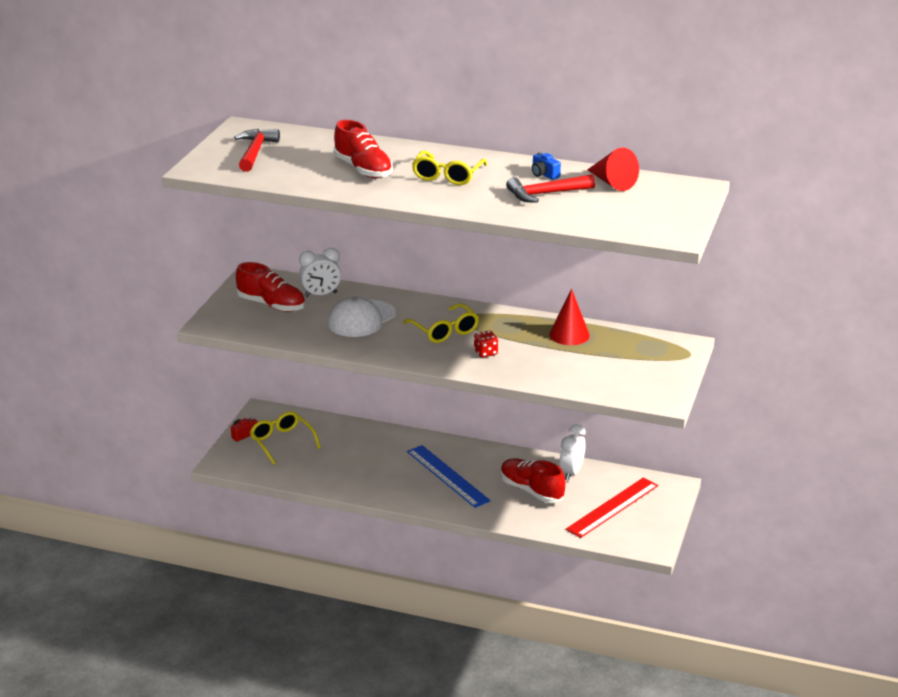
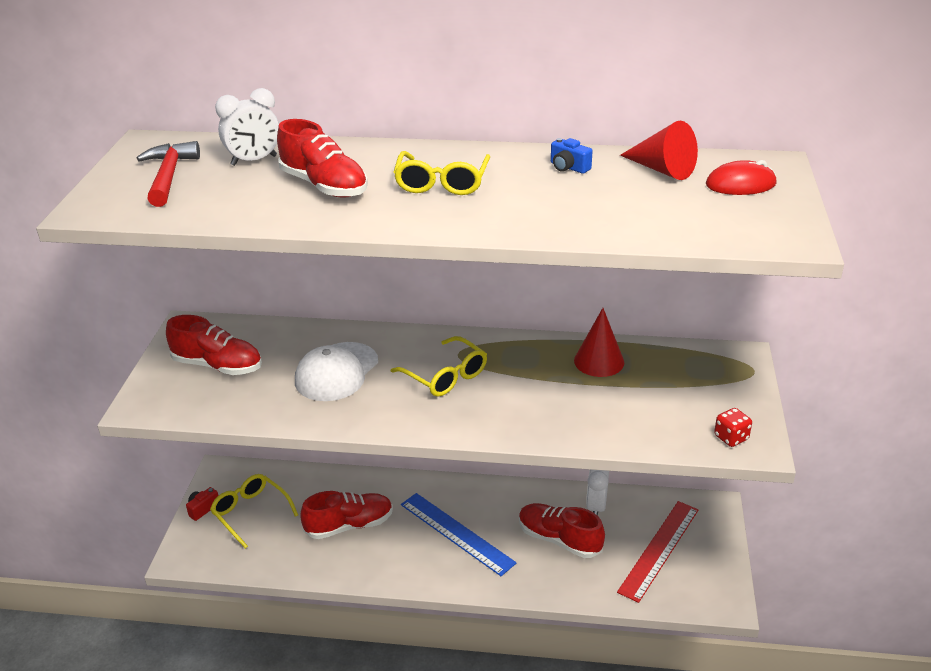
camera: 10 degrees left, 5 degrees up
white clock [299,248,341,297] -> white clock moved to [215,88,279,166]
red dice [474,331,498,357] -> red dice moved to [714,408,752,447]
red hammer [506,174,595,203] -> none
none -> red shoe [301,491,393,539]
none -> red mouse [706,160,777,195]

